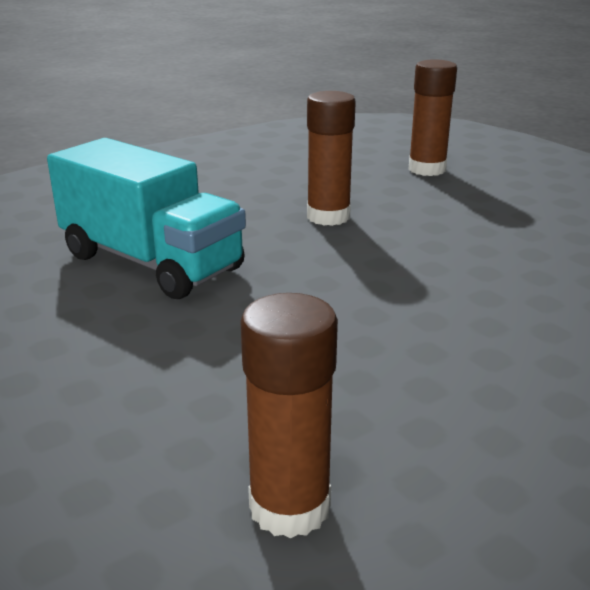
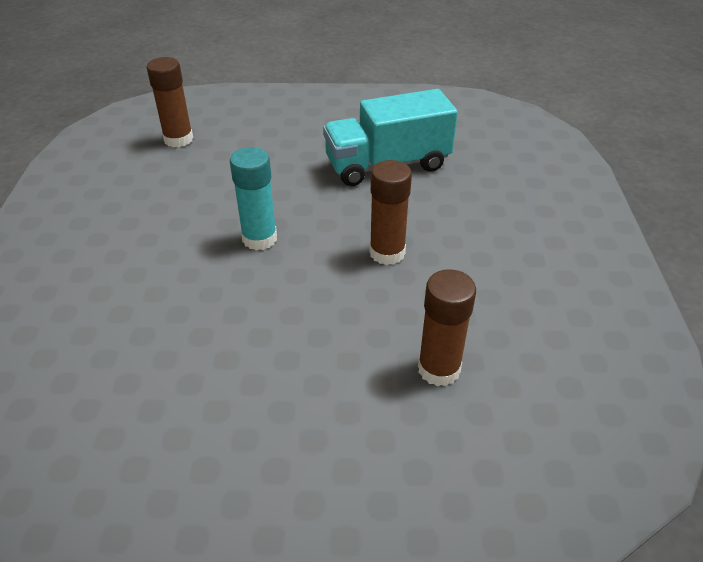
camera: 125 degrees right, 15 degrees up
none -> turquoise glue stick [230,147,277,250]

